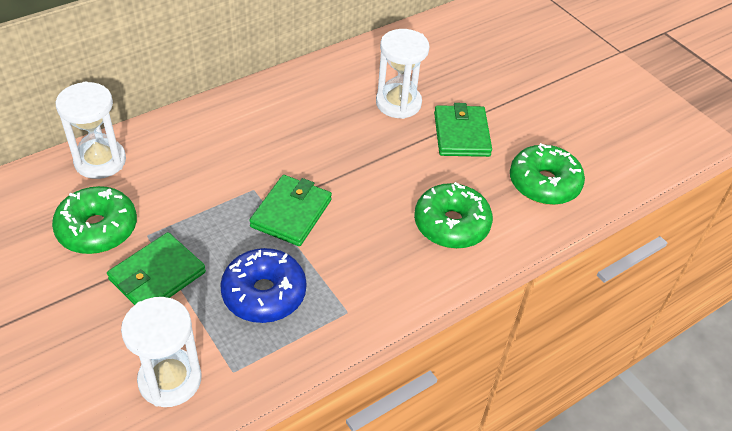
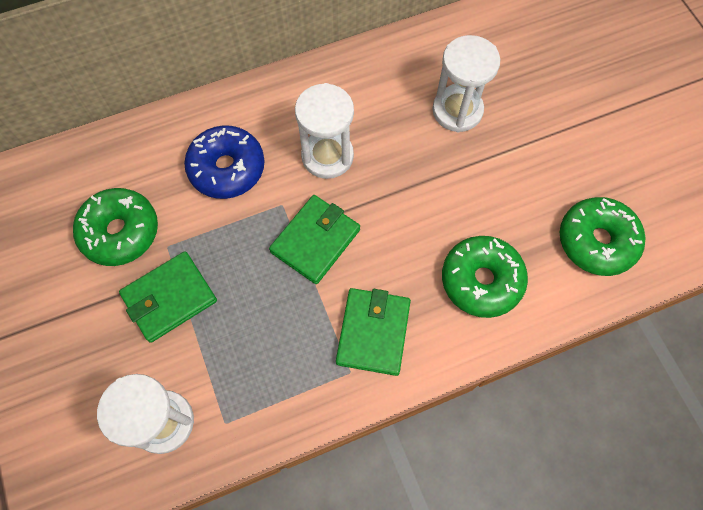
camera: 15 degrees right, 20 degrees up
white hourglass [56,81,126,179] -> white hourglass moved to [295,83,354,179]
blue donut [220,248,306,323] -> blue donut moved to [184,125,264,199]
green wallet [434,103,492,157] -> green wallet moved to [336,288,411,376]

